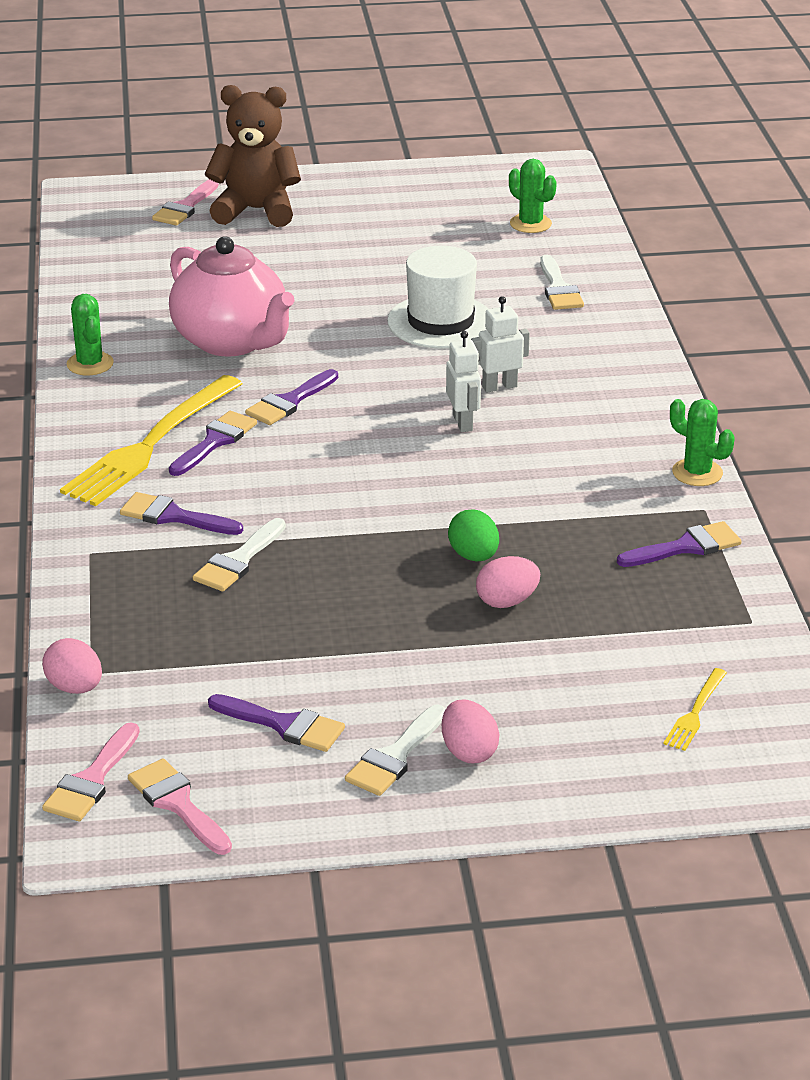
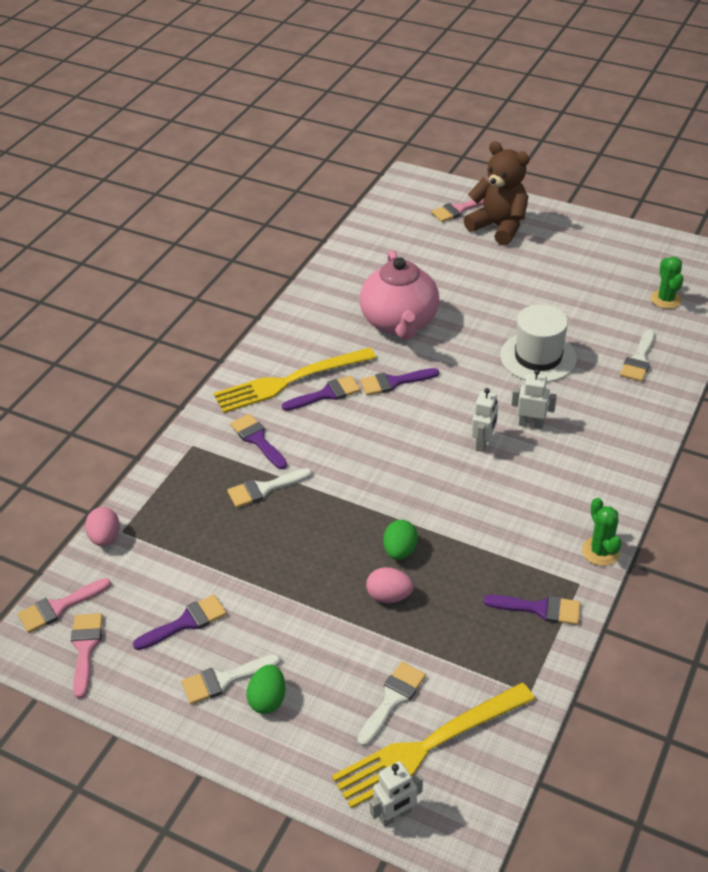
camera: 35 degrees right, 10 degrees up
green cactus [67,294,114,375] -> none
purple brush [208,694,345,752] -> purple brush turned 90 degrees counterclockwise [133,594,227,650]
pink egg [442,700,499,763] -> green egg [246,665,286,714]
yellow fork [663,668,727,751] -> yellow fork [332,683,535,808], size x2.29
none -> white brush [357,662,426,747]
none -> white robot [370,761,423,827]

